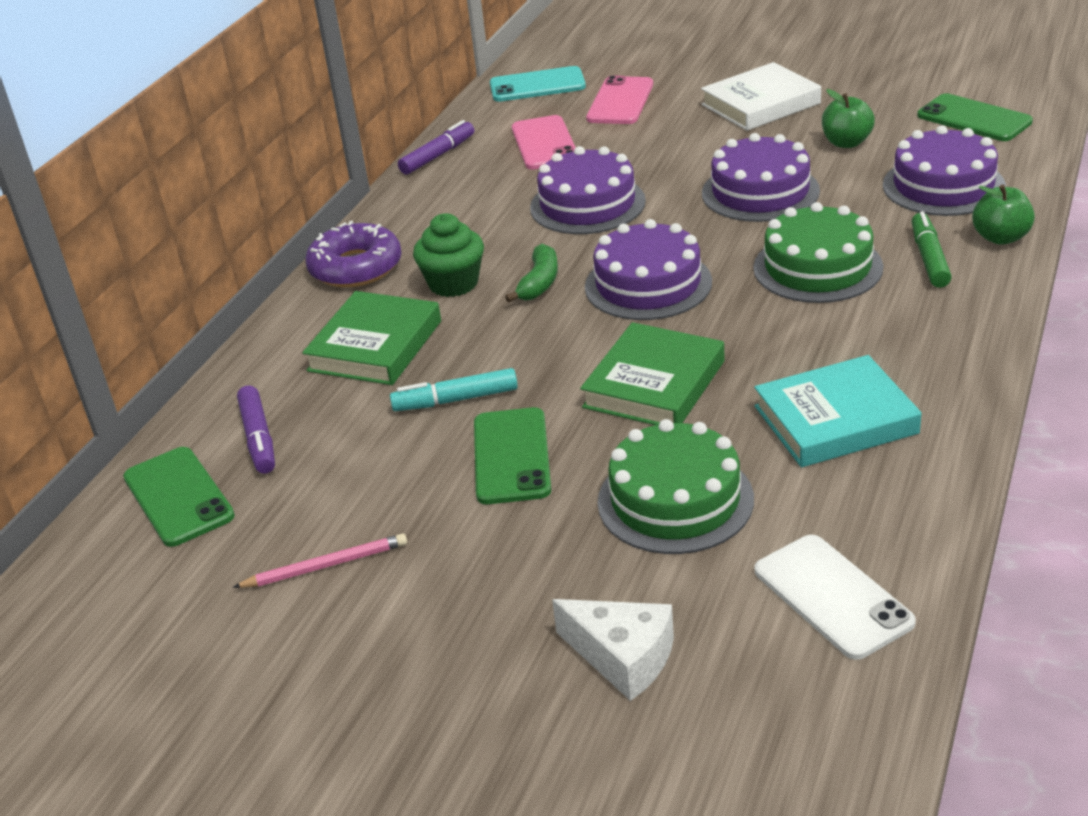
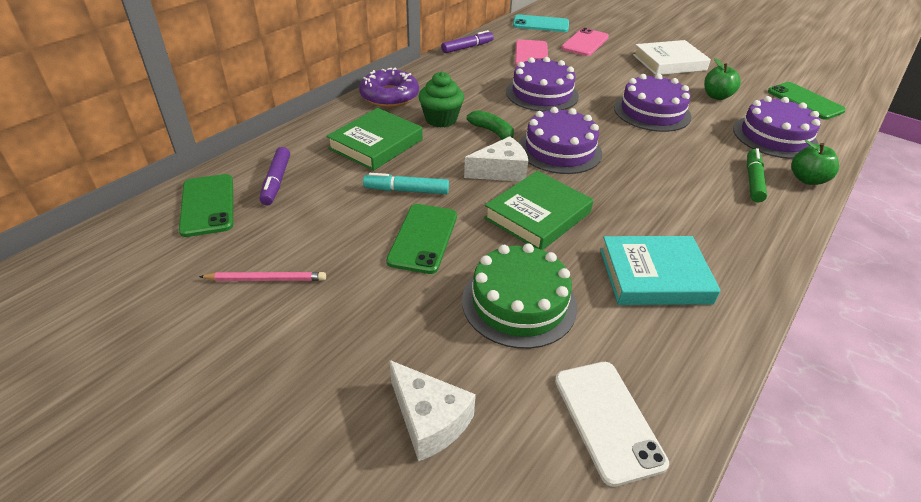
camera: 10 degrees right, 5 degrees up
green banana [505,244,558,302] -> green banana turned 75 degrees counterclockwise [467,110,514,140]
green cake [753,202,883,303] -> none
none -> white cheese [464,136,528,181]

